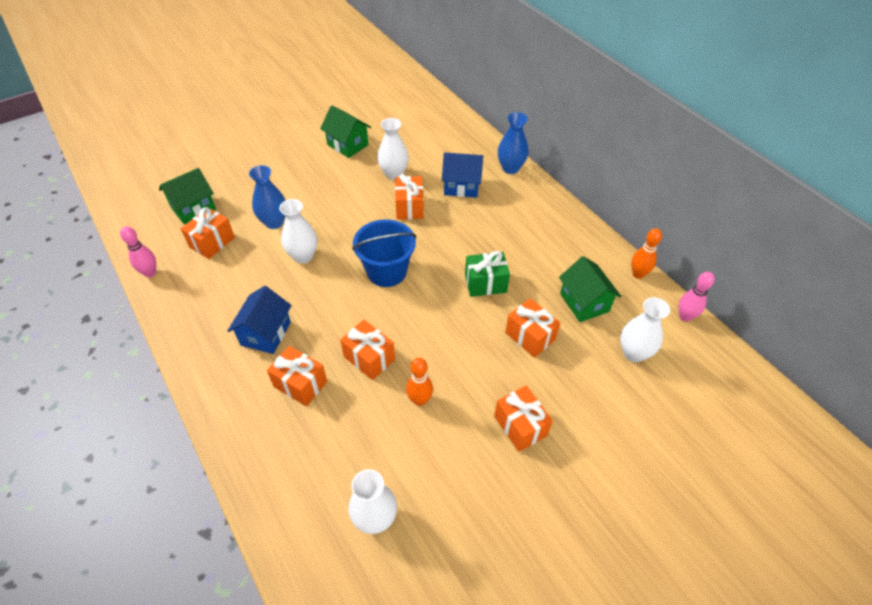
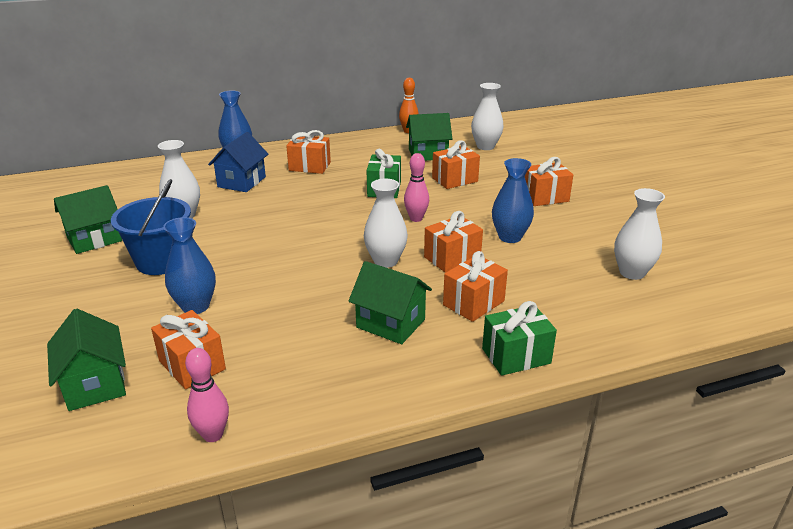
camera: 75 degrees left, 20 degrees down
blue house [227,286,292,354] -> green house [348,261,432,344]
white vase [279,199,317,264] -> white vase moved to [364,179,408,268]
blue bucket [352,219,416,287] -> blue bucket moved to [111,179,191,275]
orange gift [395,174,424,220] -> orange gift moved to [286,130,331,174]
orange bowling pin [406,358,433,406] -> blue vase [492,158,534,243]
pink bowling pin [679,272,715,322] -> pink bowling pin moved to [404,153,429,222]
none -> green gift [482,301,557,376]

